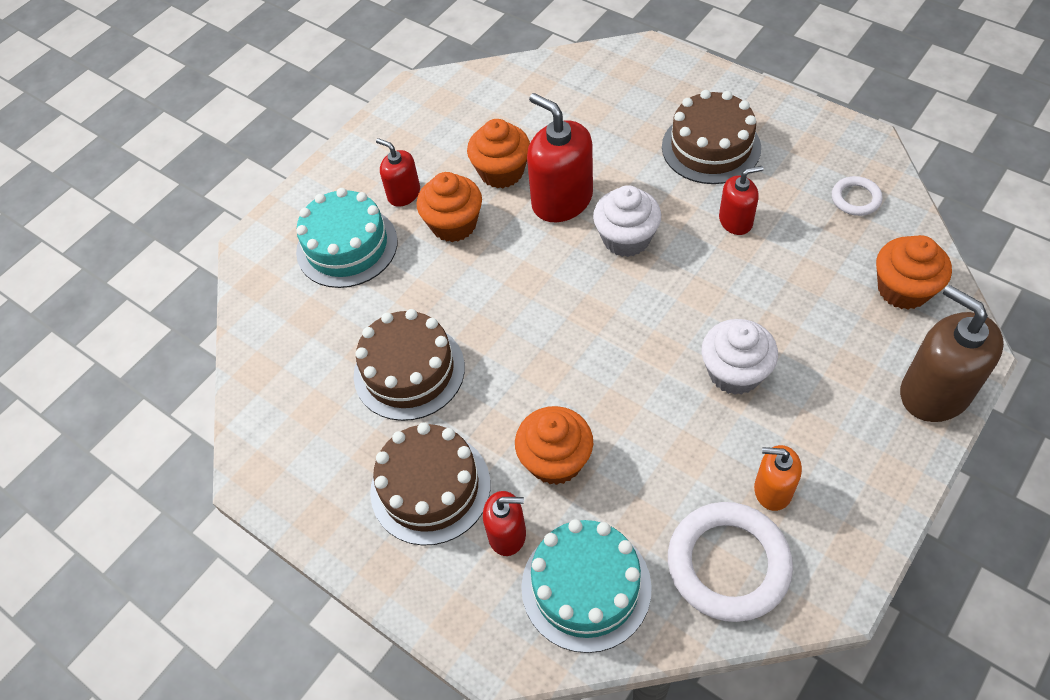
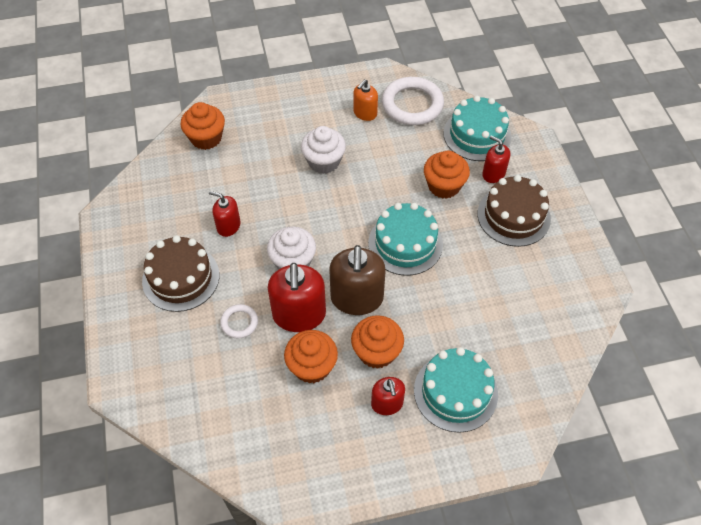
camera: 145 degrees left, 0 degrees up
brown cake [354,309,465,421] -> none
orange soap dispenser [754,445,802,511] -> orange soap dispenser turned 75 degrees clockwise [353,79,378,121]
white ring [832,176,883,216] -> white ring moved to [220,304,258,339]
brown soap dispenser [900,285,1004,422] -> brown soap dispenser moved to [329,245,386,315]
none -> turquoise cake [368,203,443,276]

